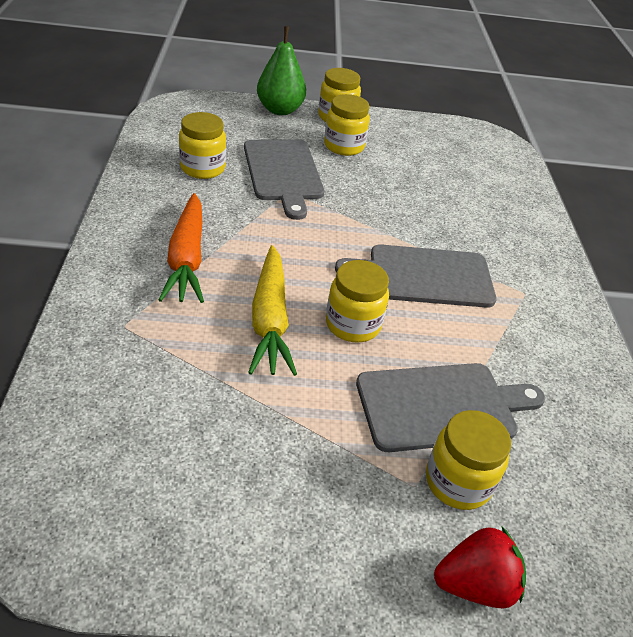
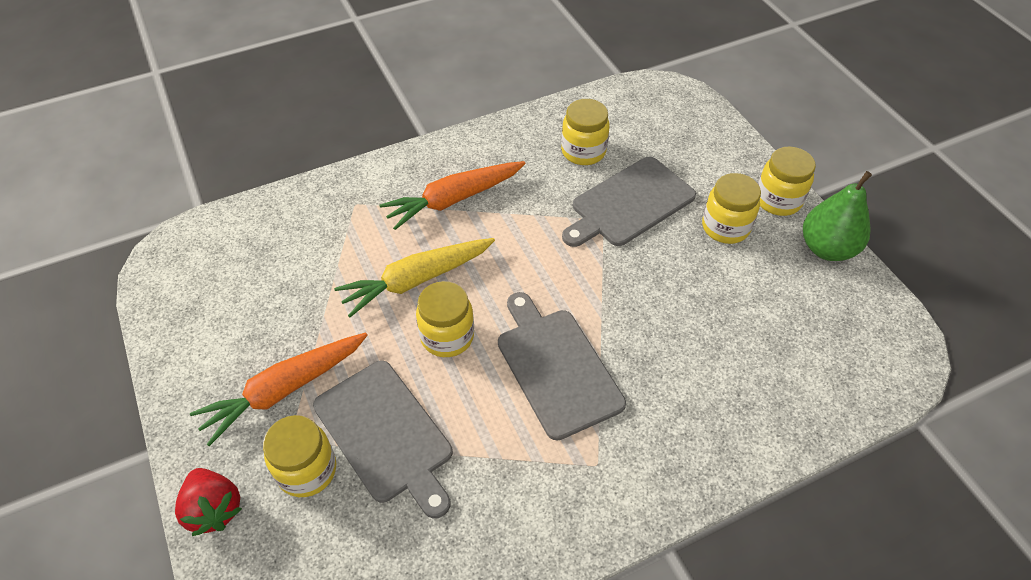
camera: 70 degrees right, 10 degrees up
green pear [257,26,306,115] -> green pear moved to [803,171,872,261]
none -> orange carrot [190,333,368,446]

